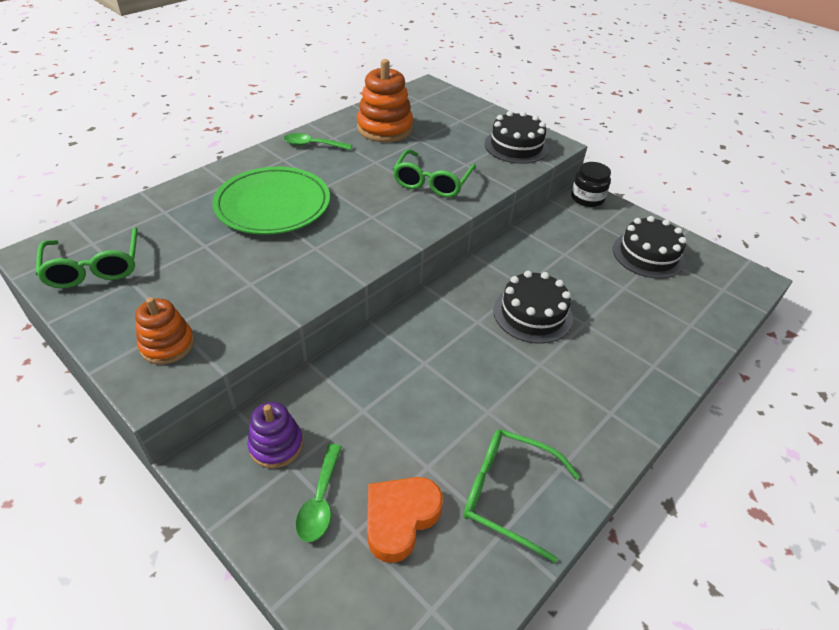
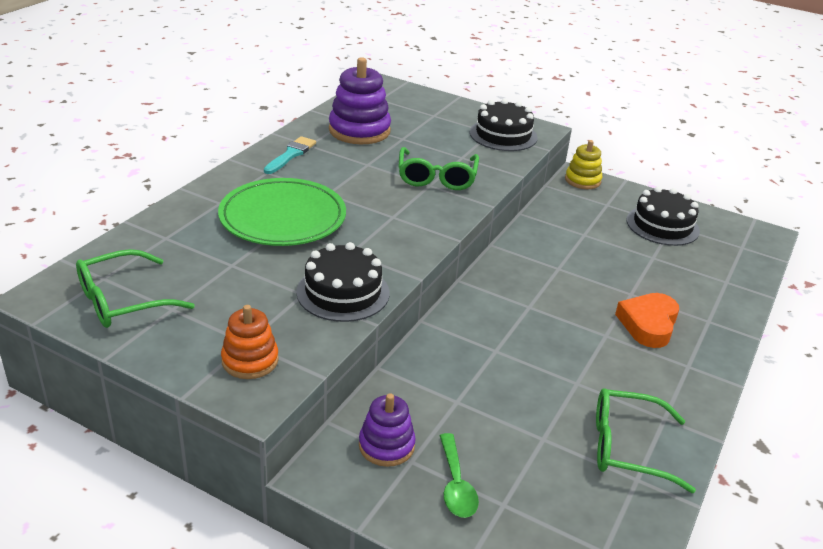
camera: 15 degrees left, 10 degrees down
green glasses [35,227,138,288] -> green glasses turned 90 degrees clockwise [76,249,195,328]
green spoon [284,133,352,150] -> turquoise brush [264,136,316,174]
orange stacking toy [357,59,413,142] -> purple stacking toy [329,57,391,144]
orange heart [367,477,443,563] -> orange heart moved to [615,293,679,348]
black cake [493,271,573,344] -> black cake moved to [296,242,390,322]
black jar [571,162,611,207] -> yellow stacking toy [565,140,602,189]

